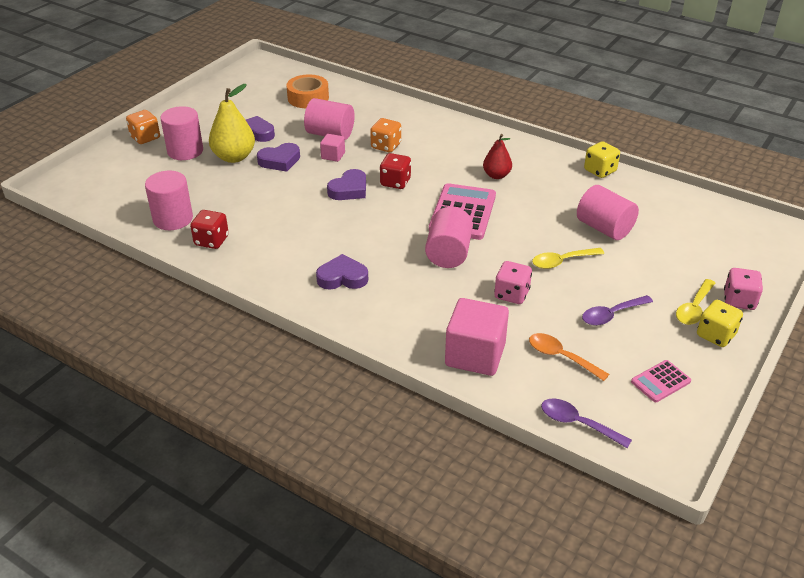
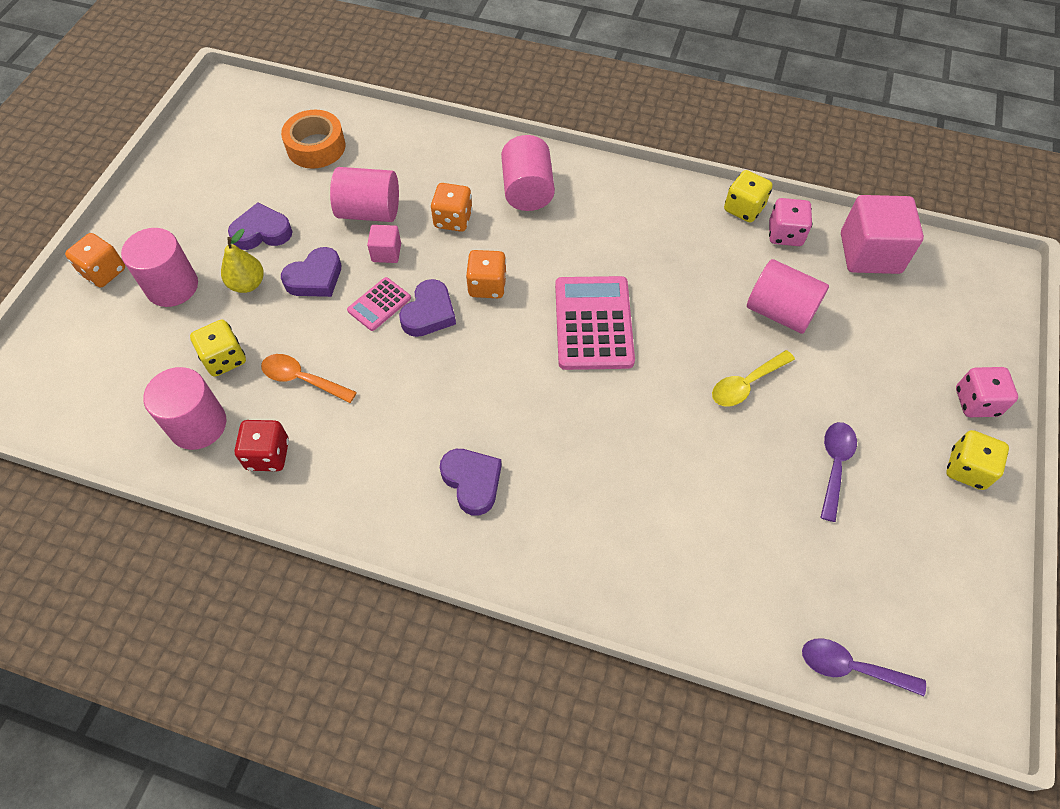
camera: 15 degrees left, 20 degrees up
yellow pear [209,84,255,163] -> yellow pear [221,229,264,293], size x0.63
purple heart [316,254,368,290] -> purple heart turned 75 degrees clockwise [440,449,502,516]
red dice [380,153,411,189] -> orange dice [466,250,506,298]
pink cylinder [425,207,473,268] -> pink cylinder moved to [501,135,555,211]
pink cube [445,298,509,376] -> pink cube moved to [841,195,924,274]
red pear [483,134,512,179] -> none
pink dice [494,261,532,304] -> pink dice moved to [769,198,812,246]
orange spoon [529,333,609,381] -> orange spoon moved to [261,354,357,403]
purple spoon [582,295,653,326] -> purple spoon turned 150 degrees clockwise [820,422,857,522]
pink calculator [631,360,691,402] -> pink calculator moved to [347,277,411,331]
yellow spoon [676,279,715,325] -> none
none -> yellow dice [190,320,246,377]

